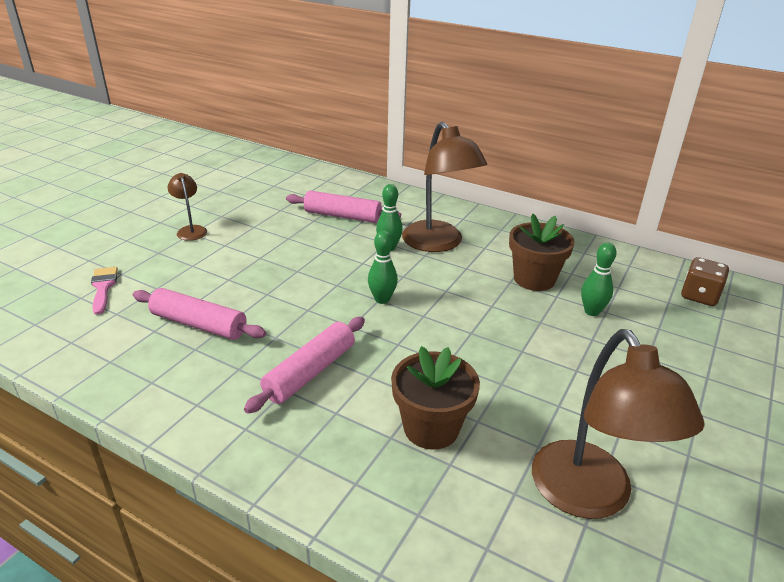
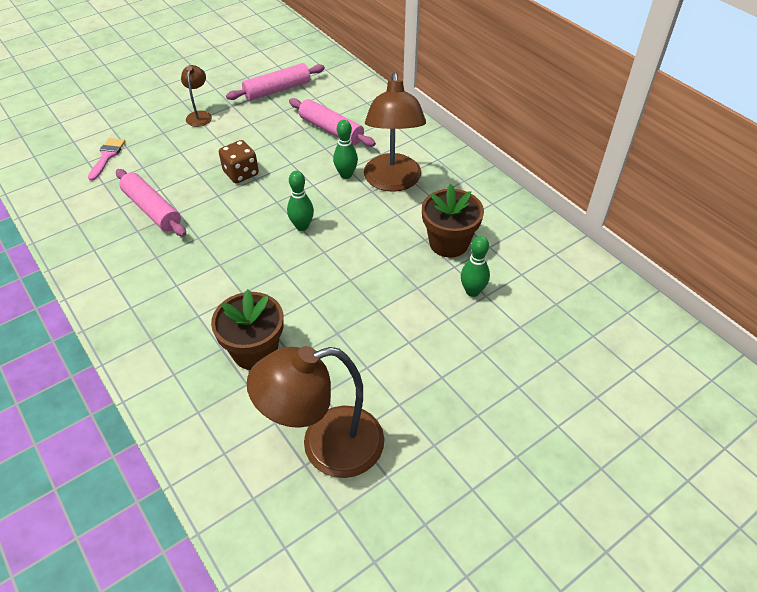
camera: 25 degrees right, 15 degrees up
pink rolling pin [244,317,365,414] -> pink rolling pin moved to [226,63,325,101]
brown lamp [532,329,705,519] -> brown lamp turned 60 degrees clockwise [247,346,384,478]
brown dice [681,257,729,306] -> brown dice moved to [219,140,259,183]

